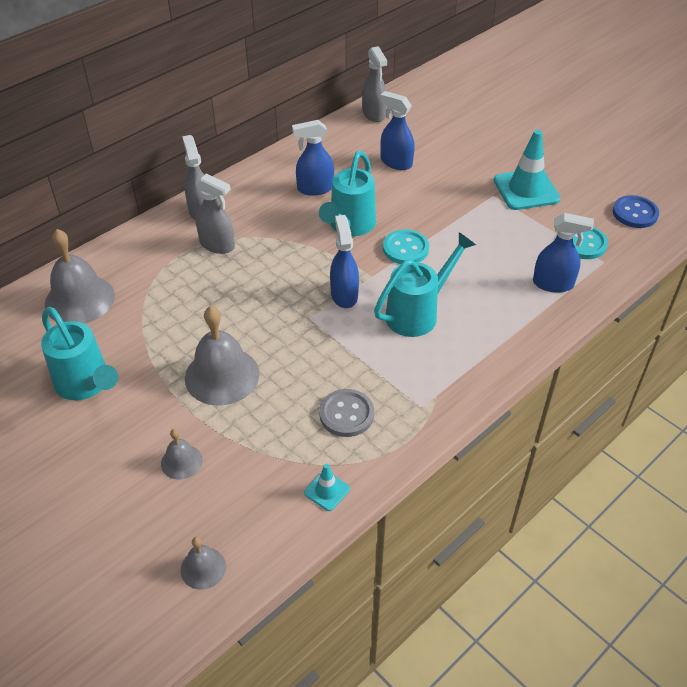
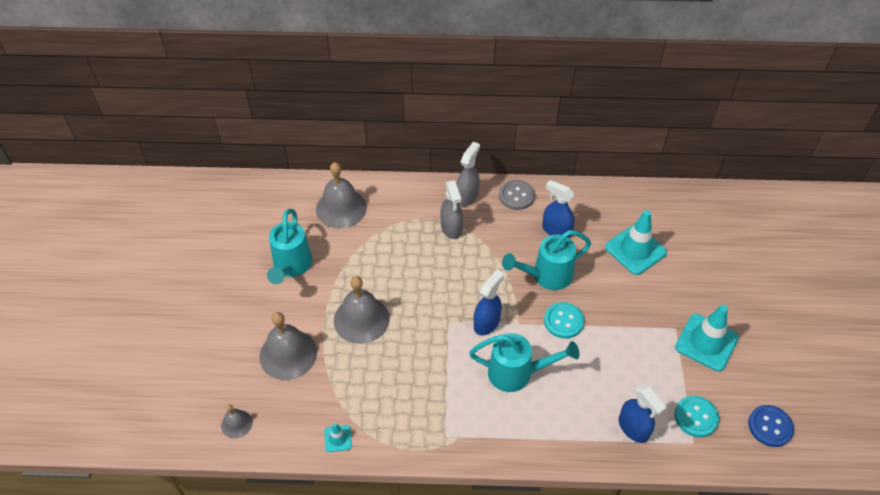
camera: 45 degrees right, 5 degrees up
grey bell [161,429,202,480] -> grey bell [259,312,317,380], size x1.96
grey button [319,389,374,437] -> grey button moved to [499,180,535,210]
grey spray bottle [362,46,387,122] -> none
blue spray bottle [380,91,415,170] -> turquoise traffic cone [605,210,667,275]

